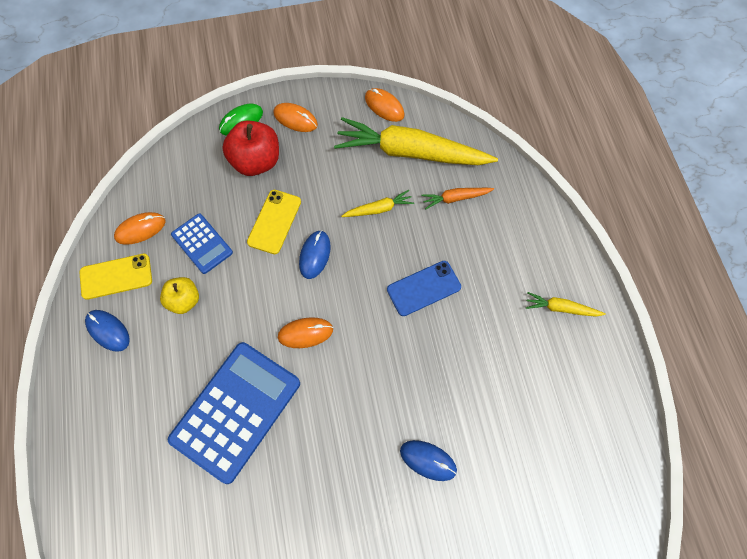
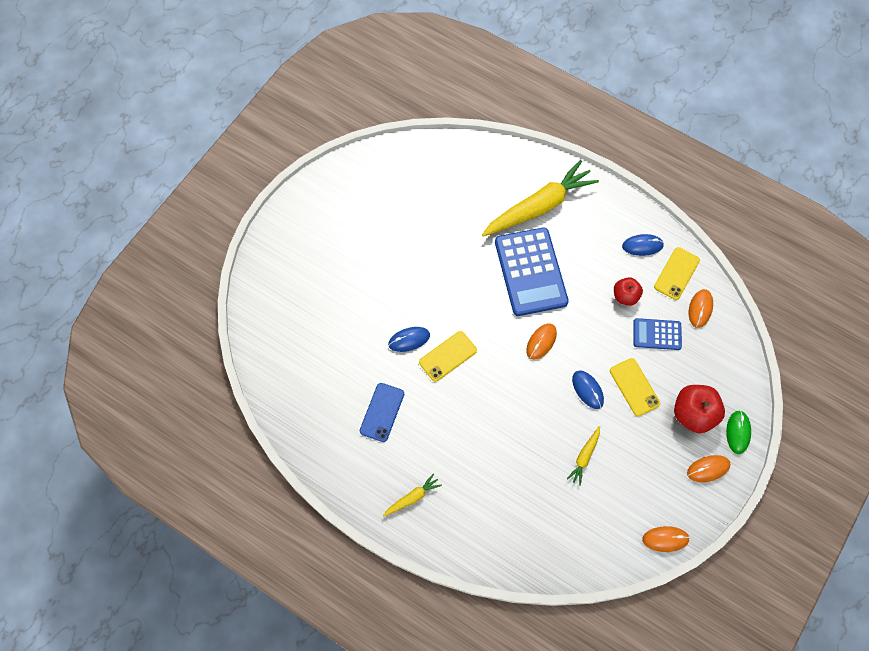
camera: 135 degrees right, 0 degrees up
yellow apple [160,277,199,314] -> red apple [614,277,643,306]
yellow carrot [334,117,498,165] -> yellow carrot moved to [482,160,599,236]
blue phone [387,261,461,316] -> blue phone moved to [360,383,404,442]
orange carrot [421,188,494,209] -> none
none -> yellow phone [419,331,477,382]

